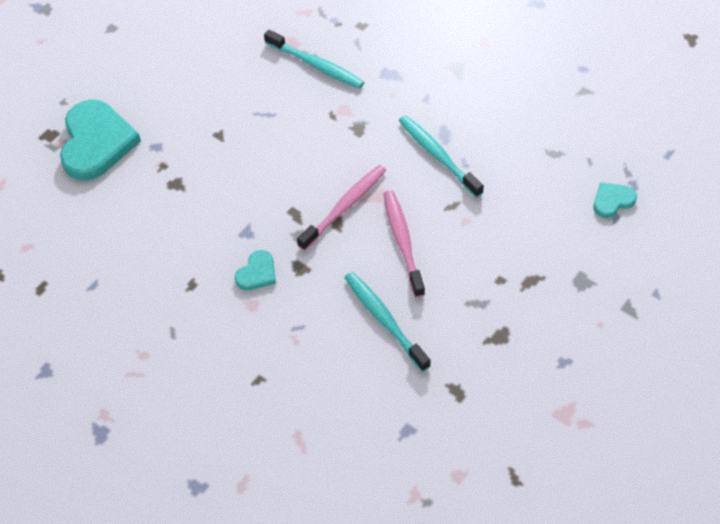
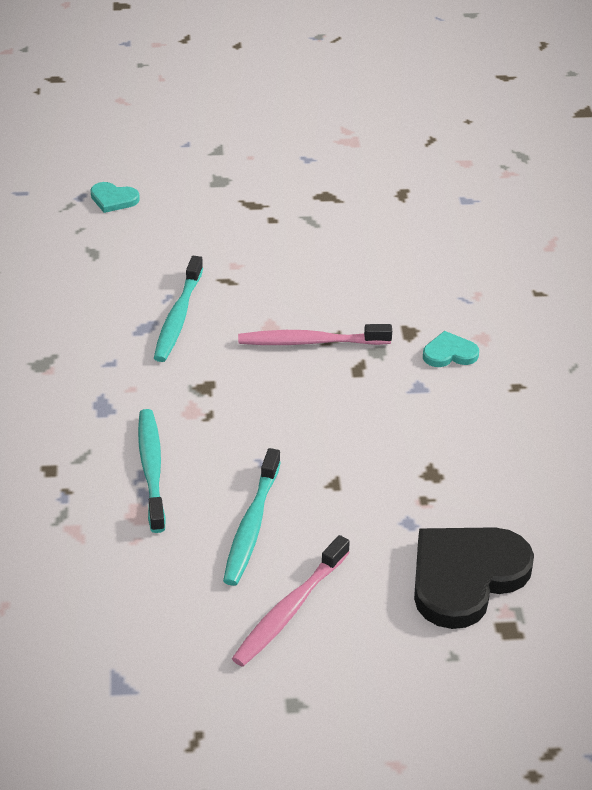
camera: 135 degrees left, 15 degrees down
turquoise heart [60,100,141,181] -> black heart [414,527,534,629]
turquoise toothbrush [344,272,431,372] -> turquoise toothbrush moved to [223,448,281,586]
pink toothbrush [384,190,425,298] -> pink toothbrush moved to [232,535,350,667]

